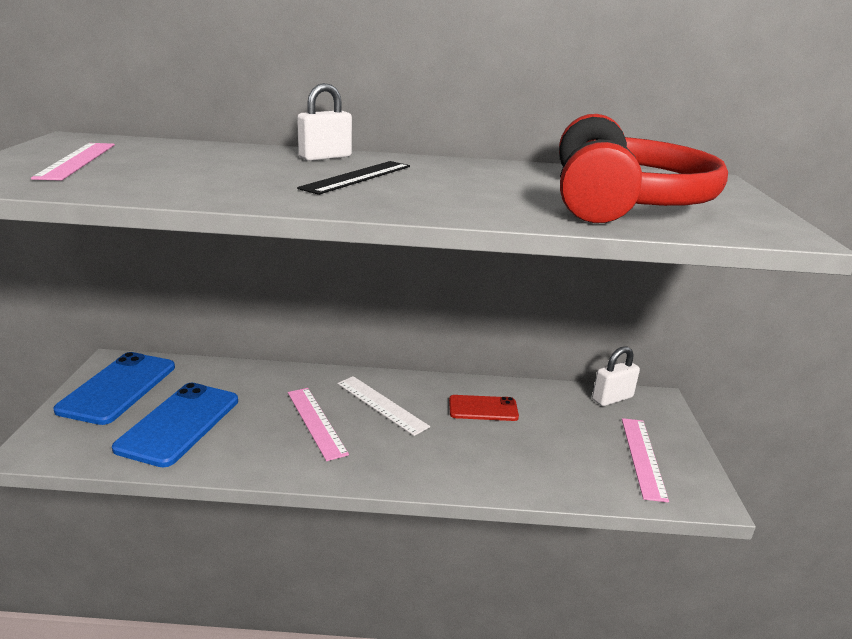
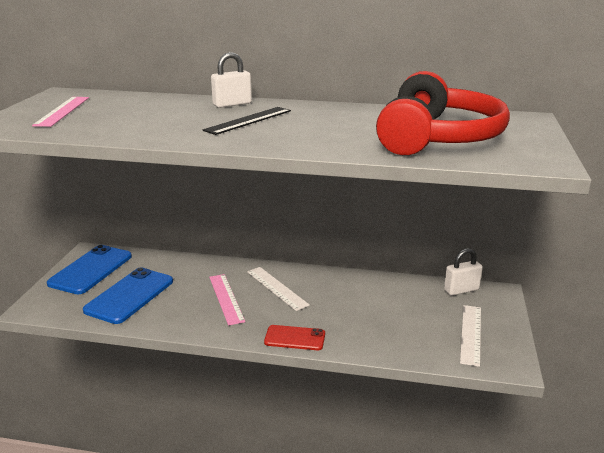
camera: 10 degrees right, 0 degrees up
red phone [449,395,519,421] -> red phone moved to [264,325,325,350]
pink ruler [622,418,669,502] -> white ruler [460,305,481,367]

